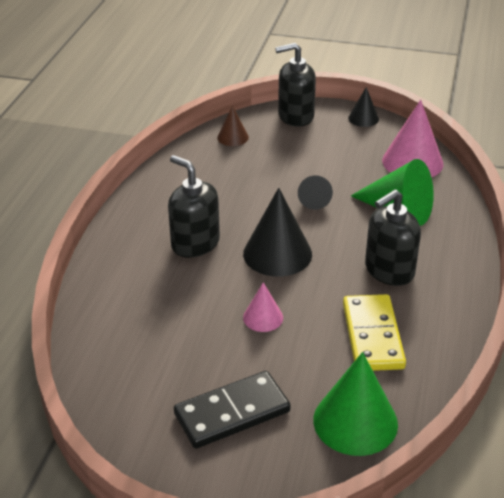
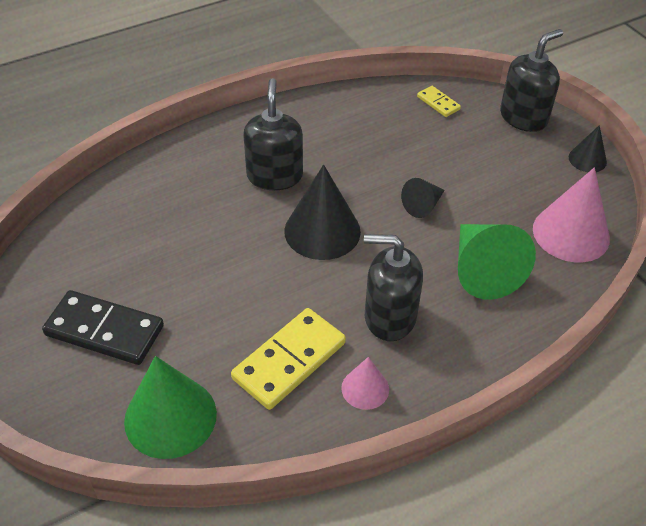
camera: 45 degrees right, 10 degrees up
brown cone [217,105,249,146] -> yellow domino [417,86,461,117]
pink cone [243,282,283,332] -> pink cone moved to [341,357,389,410]
black soap dispenser [275,43,316,127] -> black soap dispenser turned 105 degrees clockwise [500,29,563,132]

